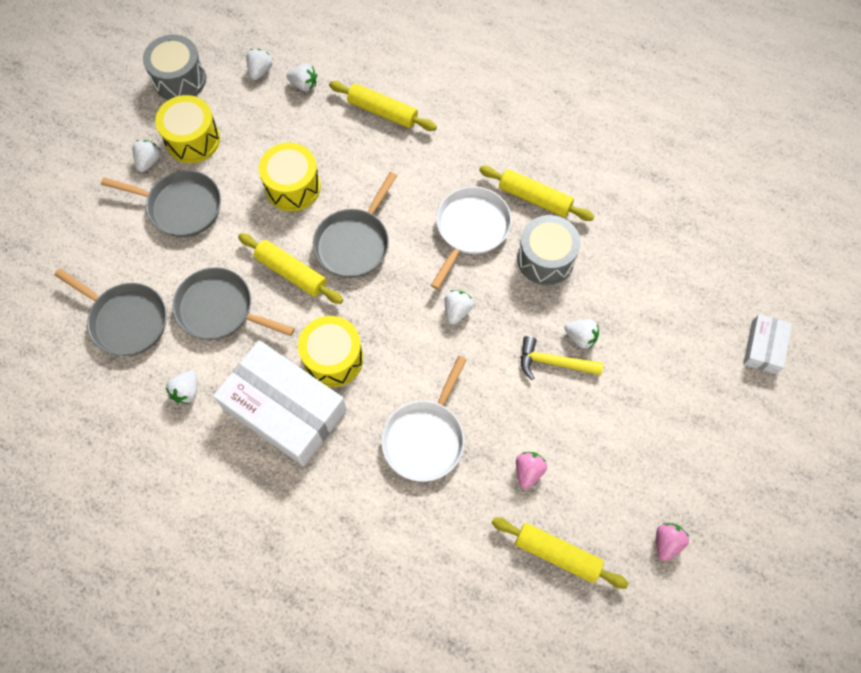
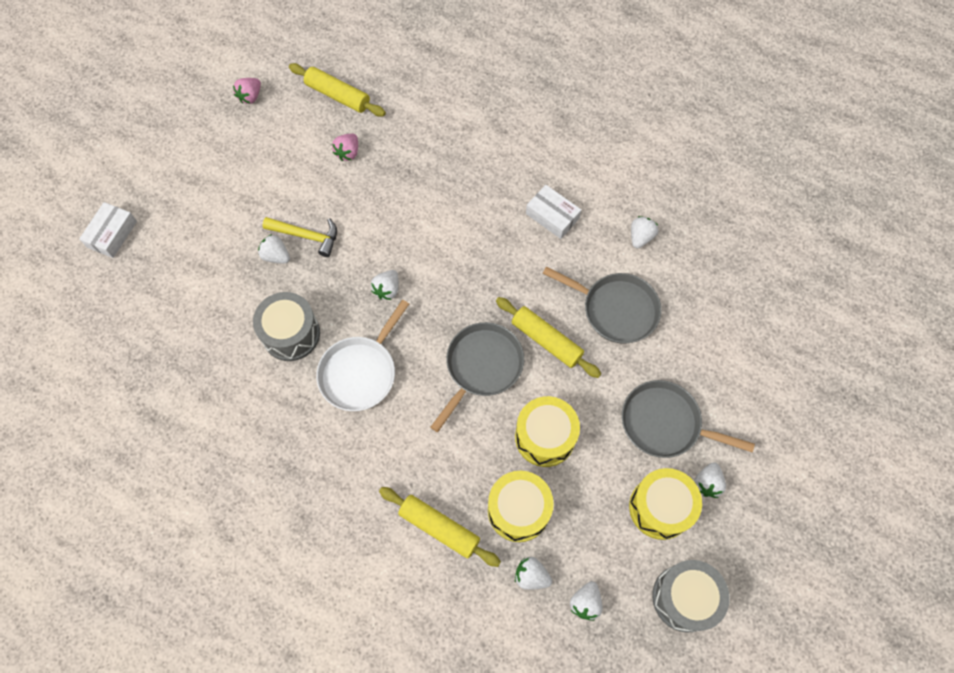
camera: 175 degrees left, 0 degrees up
grey pan [54,268,167,356] -> none
white box [213,340,347,466] -> white box [526,185,581,239], size x0.49
yellow drum [298,316,363,387] -> yellow drum moved to [488,471,554,542]
white pan [381,356,467,482] -> none
yellow rolling pin [479,166,594,221] -> none

